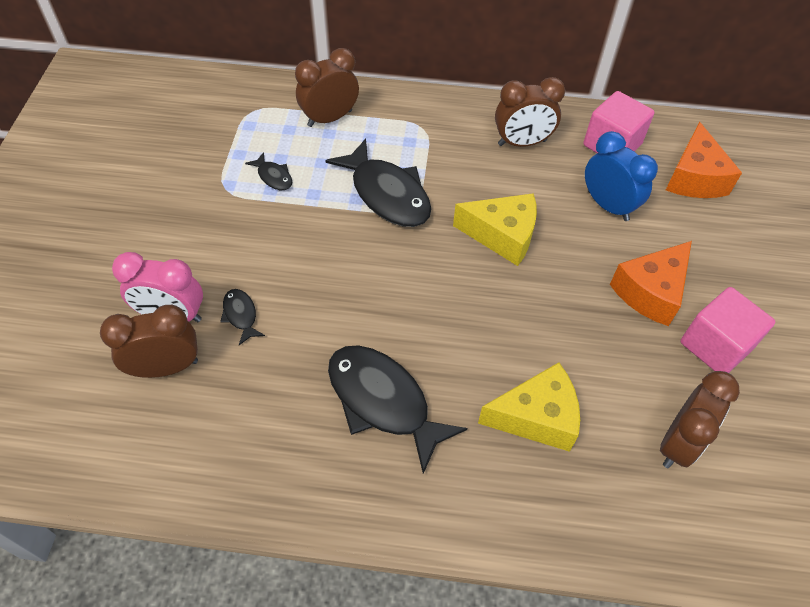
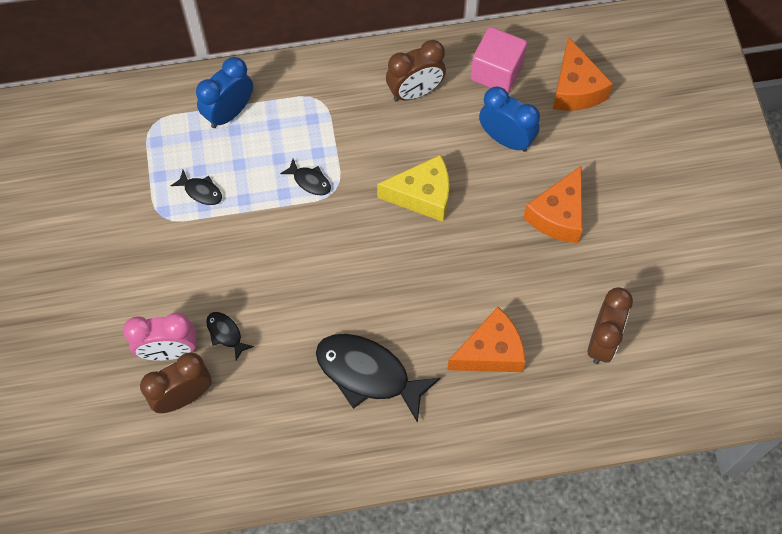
camera: 15 degrees left, 10 degrees up
brown clock [295,48,359,127] -> blue clock [196,57,253,128]
black fish [325,138,431,227] -> black fish [280,159,331,195], size x0.46
yellow cheese [478,362,580,452] -> orange cheese [447,307,526,372]
pink cube [681,287,775,373] -> none

